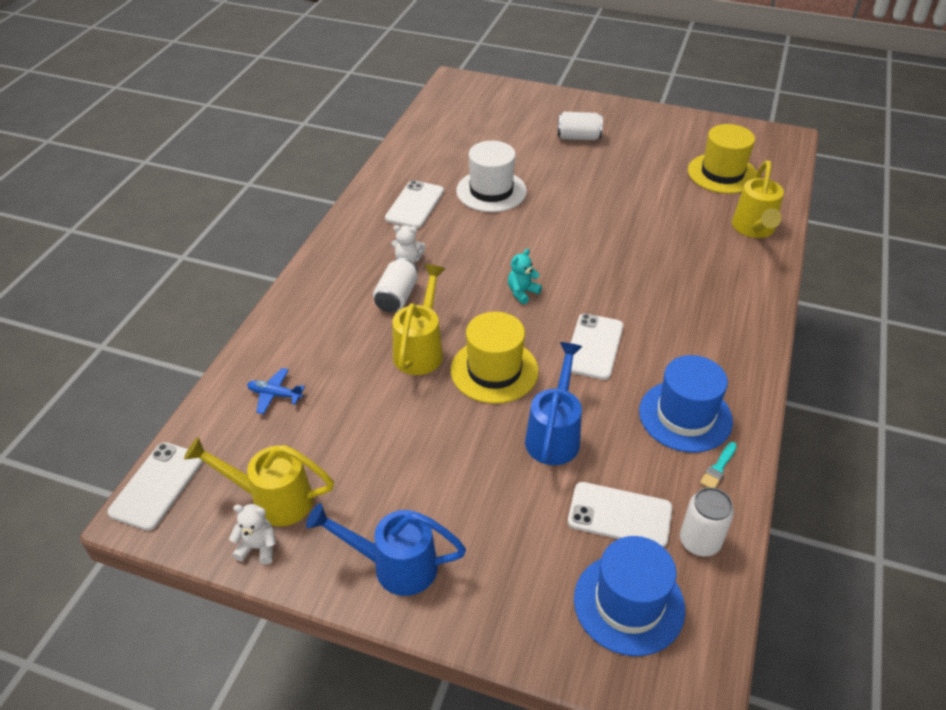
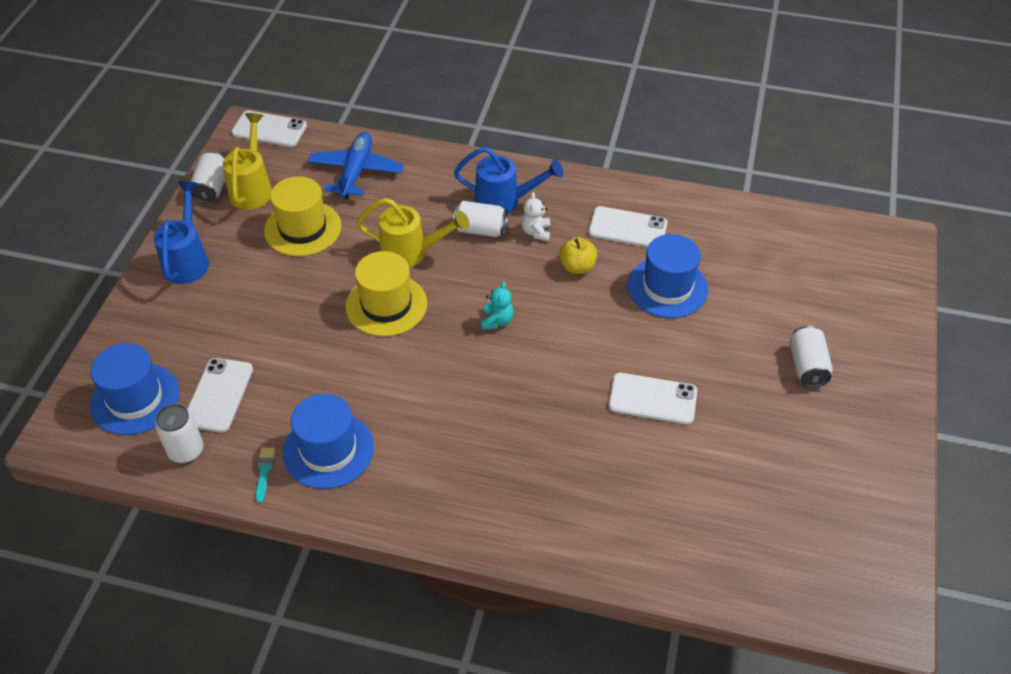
camera: 85 degrees right, 5 degrees up
white teddy bear [229,504,276,564] -> white can [191,152,225,203]
blue plane [247,368,305,414] -> blue plane [308,132,404,199], size x1.92
white hat [456,141,527,212] -> blue hat [627,234,708,318]
turquoise teddy bear [508,249,542,304] -> turquoise teddy bear turned 60 degrees clockwise [481,281,514,330]
blue watering can [525,342,583,465] -> blue watering can moved to [454,147,564,214]
white phone [571,314,624,380] -> white phone moved to [608,373,697,424]
yellow hat [688,124,757,194] -> yellow hat moved to [264,176,341,256]
turquoise brush [700,442,737,488] -> turquoise brush turned 60 degrees clockwise [255,448,275,503]
yellow watering can [732,160,784,238] -> none
none -> yellow apple [559,237,597,274]

